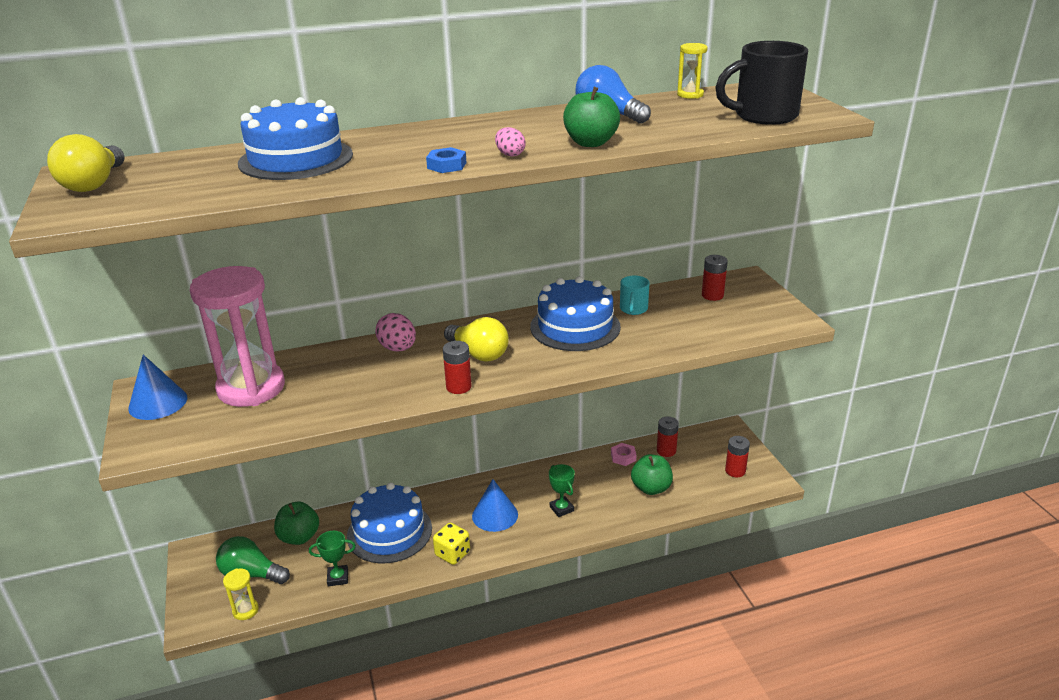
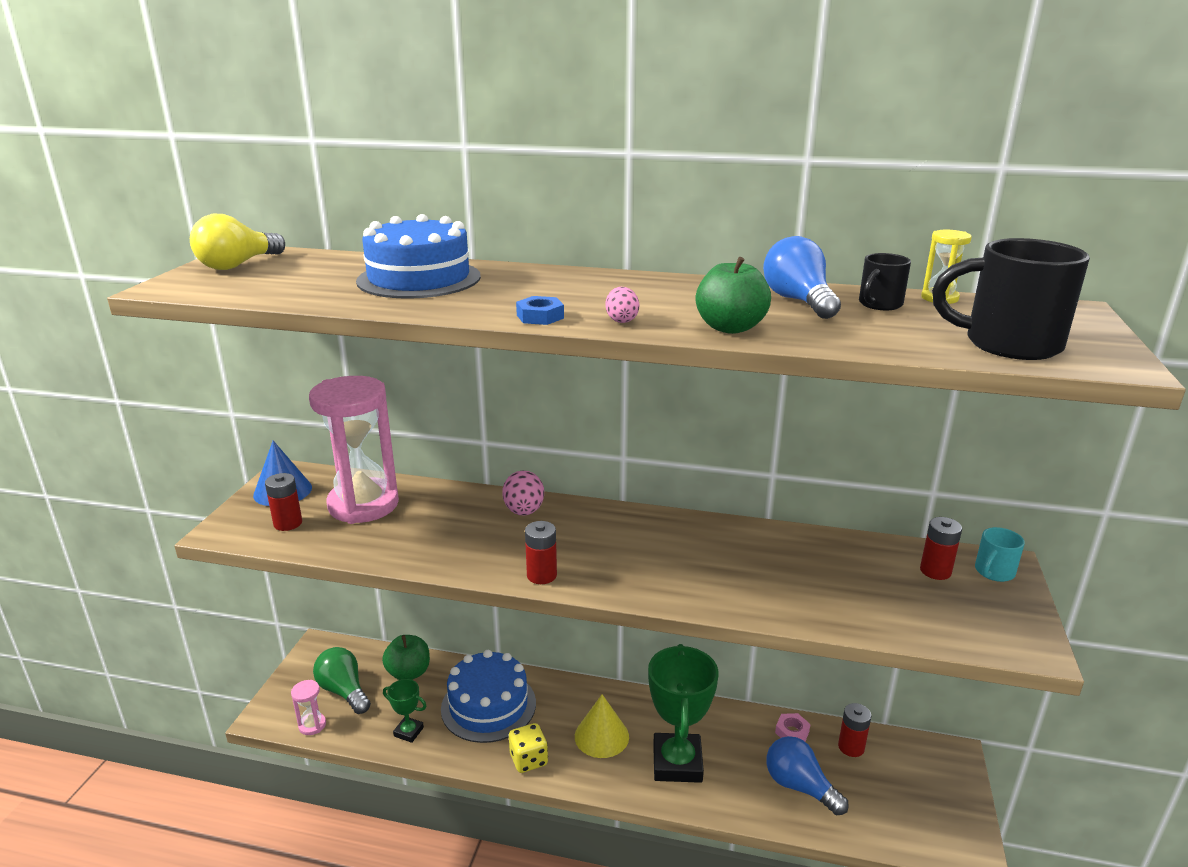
camera: 30 degrees right, 5 degrees down
yellow hourglass [223,568,259,620] -> pink hourglass [291,680,326,735]
yellow light bulb [444,317,509,362] -> none
blue cone [472,479,518,532] -> yellow cone [575,694,629,758]
blue cake [530,276,621,351] -> none
green trophy [549,464,575,517] -> green trophy [648,644,719,783], size x2.09
turquoise mug [620,275,649,315] -> turquoise mug moved to [975,527,1025,582]
green apple [631,454,673,495] -> blue light bulb [766,736,849,815]
red battery [725,436,750,477] -> red battery moved to [265,473,302,531]
none -> black mug [859,253,911,310]

